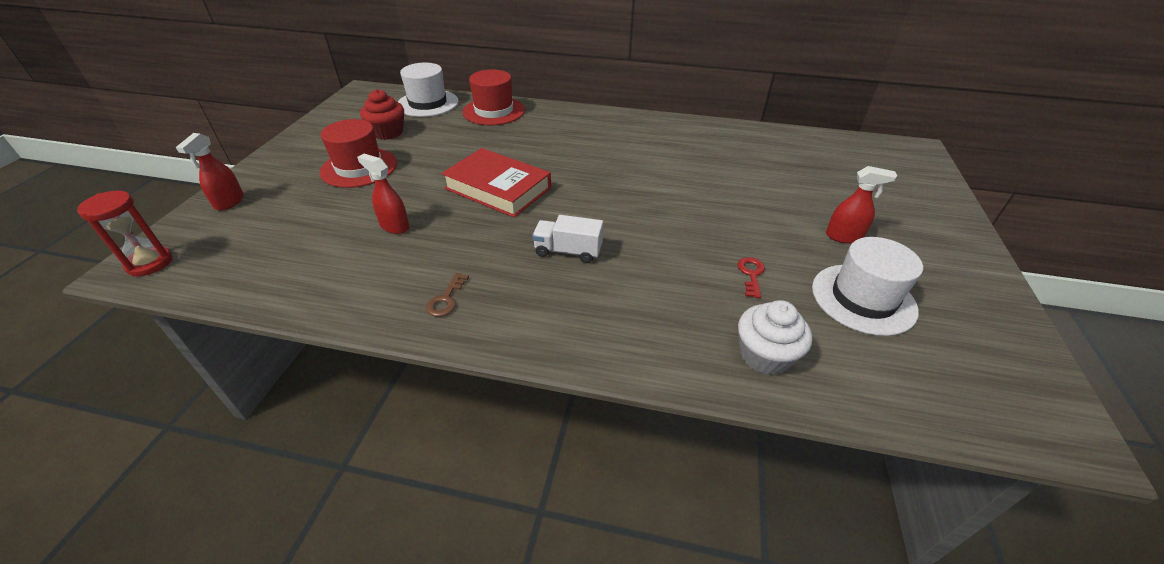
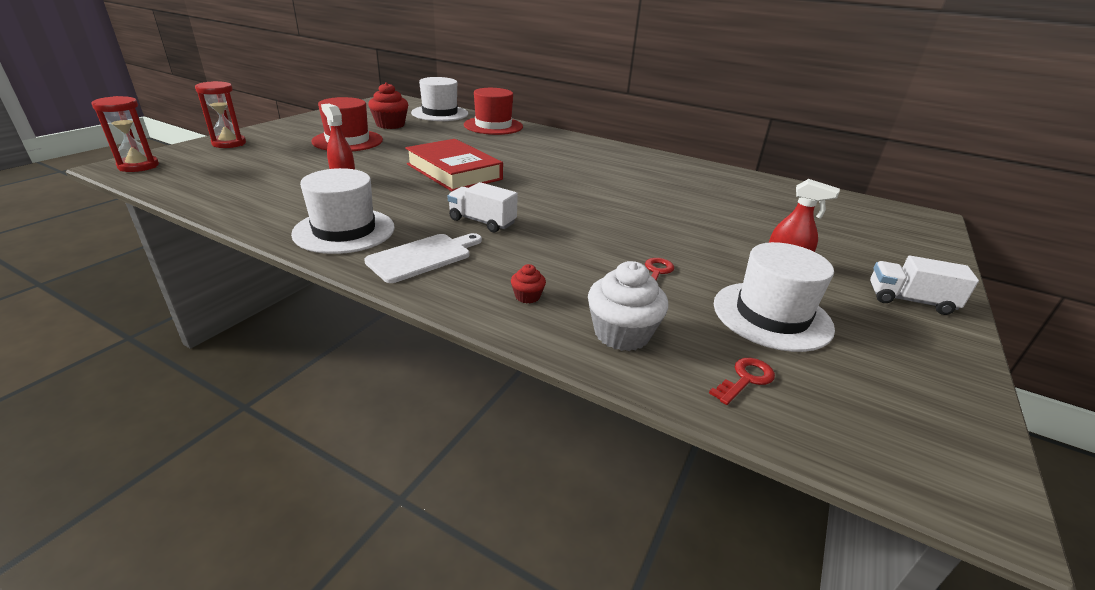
camera: 15 degrees right, 10 degrees down
red spray bottle [176,133,244,211] -> red hourglass [195,81,246,148]
brown key [426,273,469,317] -> white hat [291,168,395,254]
none -> white cutting board [364,233,482,283]
none -> red cupcake [511,264,546,303]
none -> red key [709,358,775,405]
none -> white truck [870,256,979,315]

